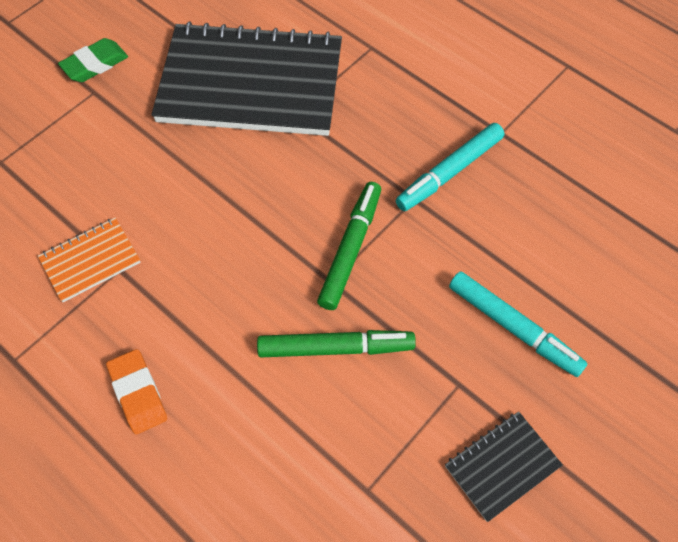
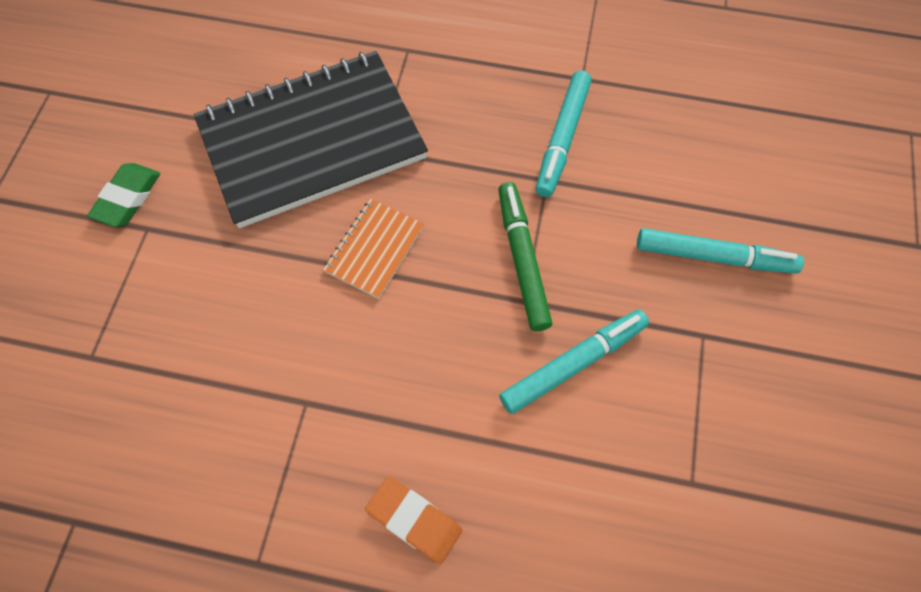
camera: 30 degrees left, 5 degrees up
orange notebook [38,217,141,302] -> orange notebook moved to [323,199,424,299]
green marker [257,330,416,358] -> turquoise marker [499,310,649,414]
black notebook [445,411,563,522] -> none

